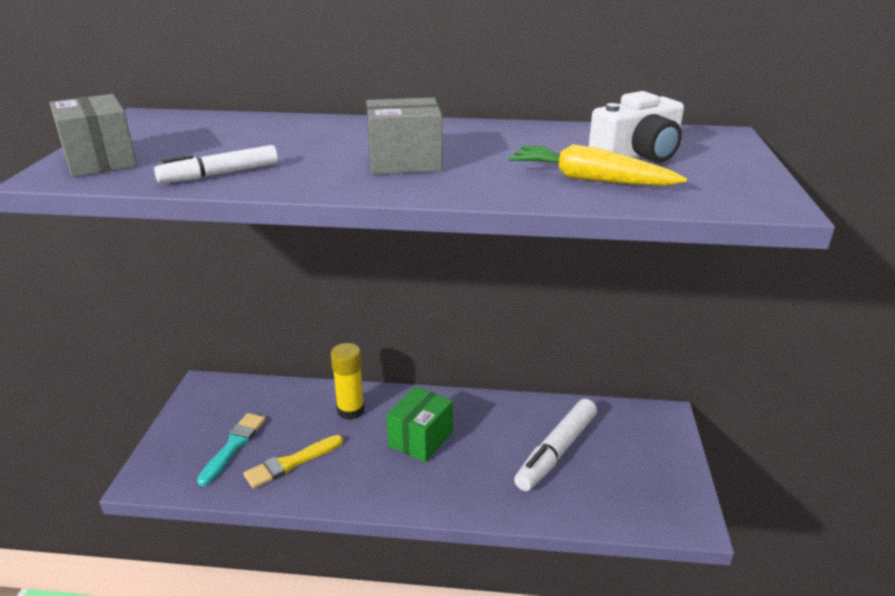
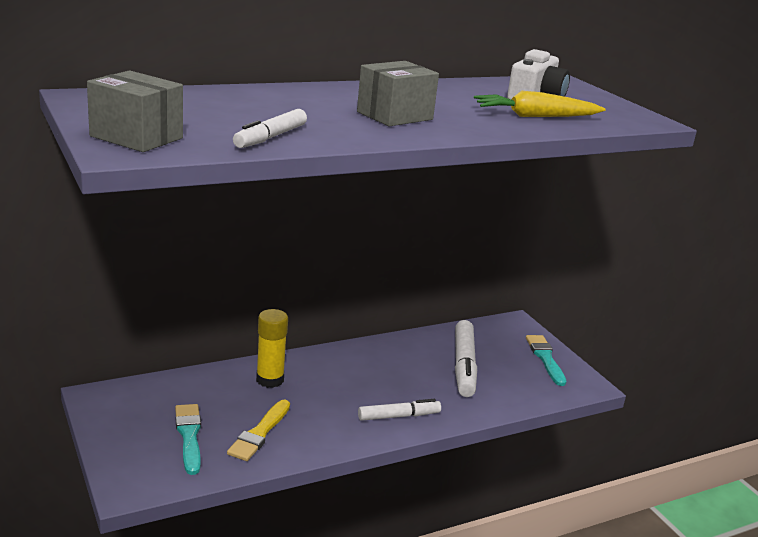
camera: 35 degrees left, 5 degrees down
green box [386,386,453,462] -> none
none -> white marker [358,399,441,421]
none -> turquoise brush [526,335,567,386]

